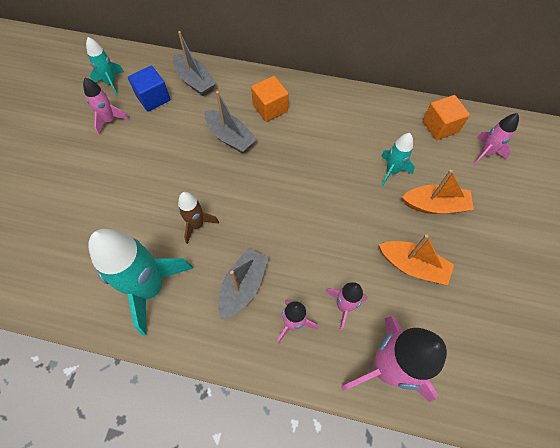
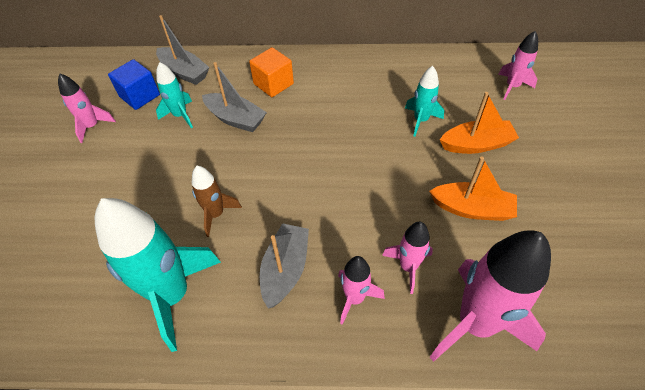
camera: 10 degrees left, 10 degrees down
turquoise rocket [86,37,124,96] -> turquoise rocket moved to [156,62,193,128]
orange cube [423,95,470,140] -> none

